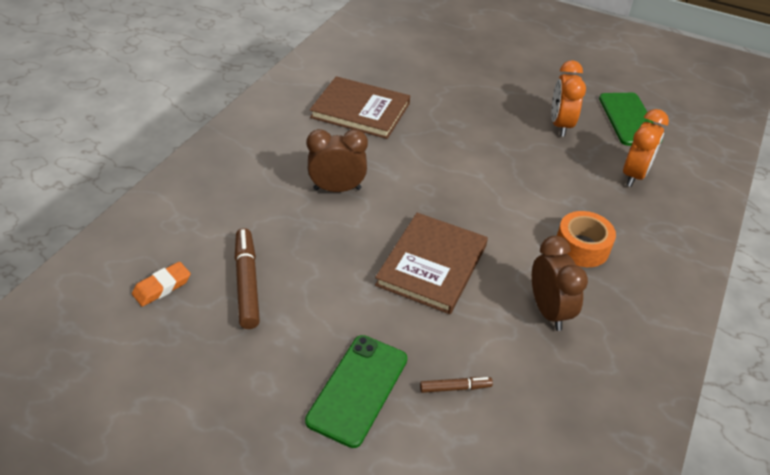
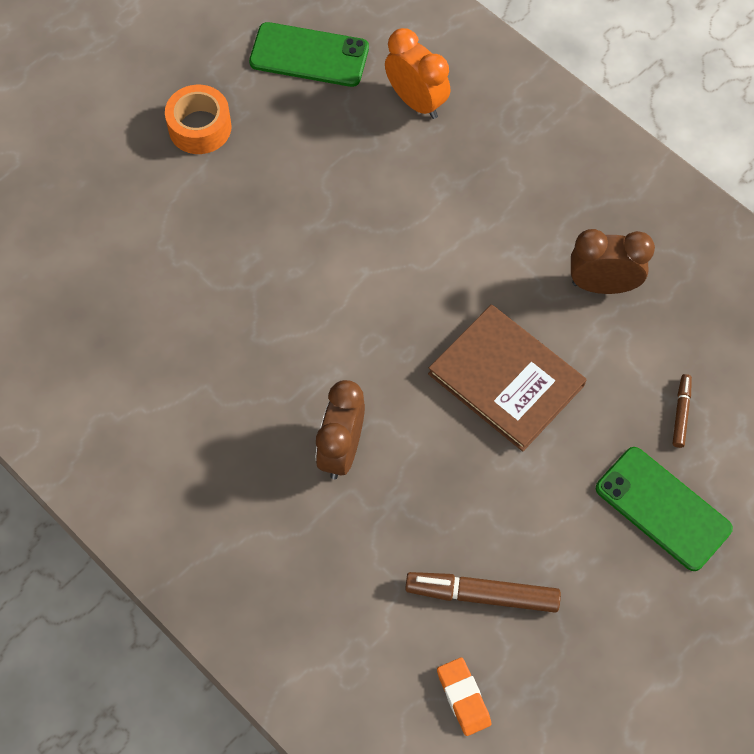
camera: 70 degrees left, 20 degrees up
brown book [310,76,410,139] -> none
orange clock [552,60,586,137] -> none
orange tape [557,211,616,267] -> orange tape moved to [165,85,232,154]

